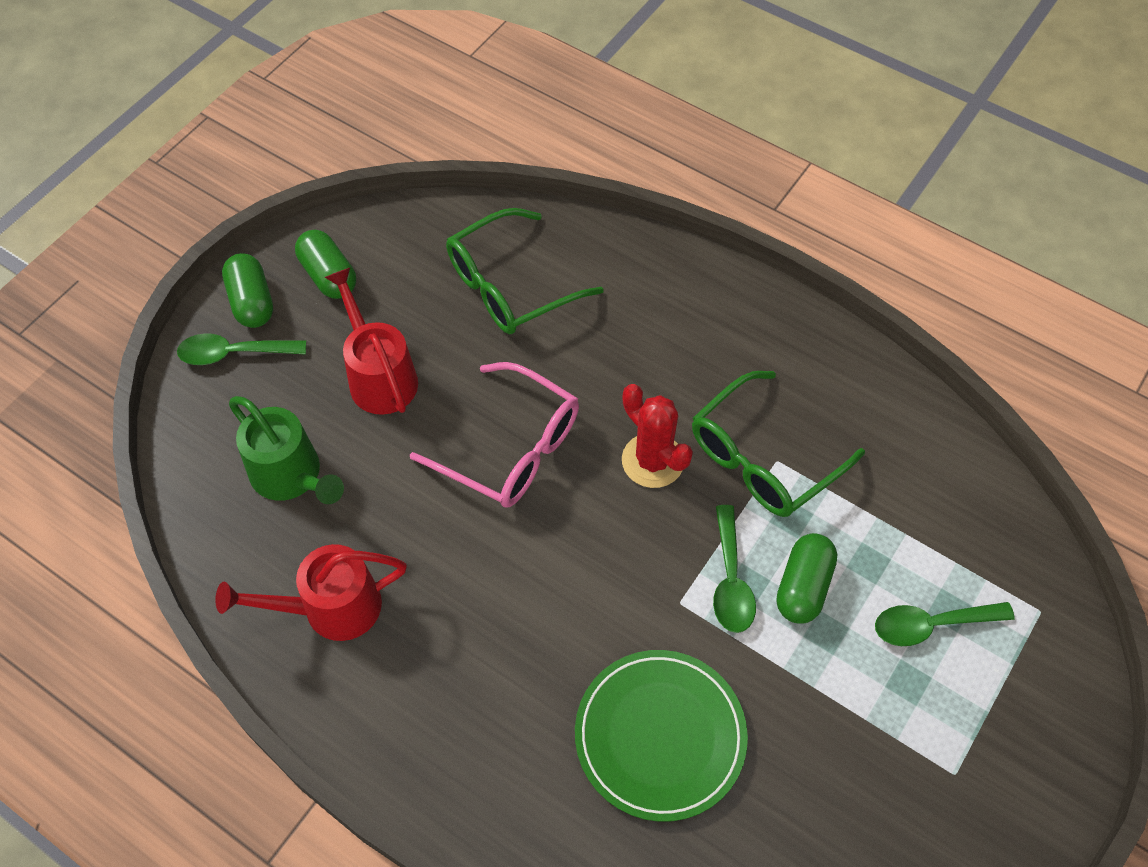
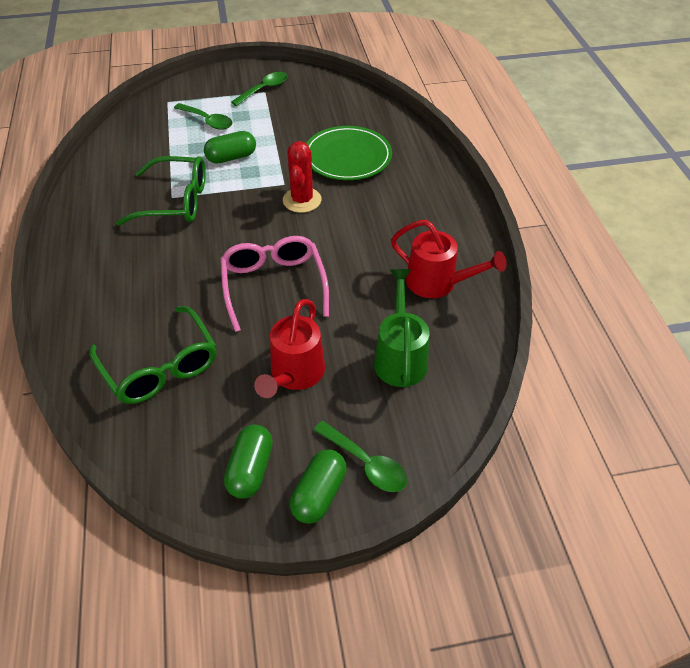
camera: 135 degrees left, 10 degrees down
green glasses [446,208,604,334] -> green glasses turned 45 degrees clockwise [89,306,216,404]
red cactus [622,384,693,488] -> red cactus moved to [283,141,322,213]
green spoon [713,505,756,633] -> green spoon moved to [231,72,288,106]

